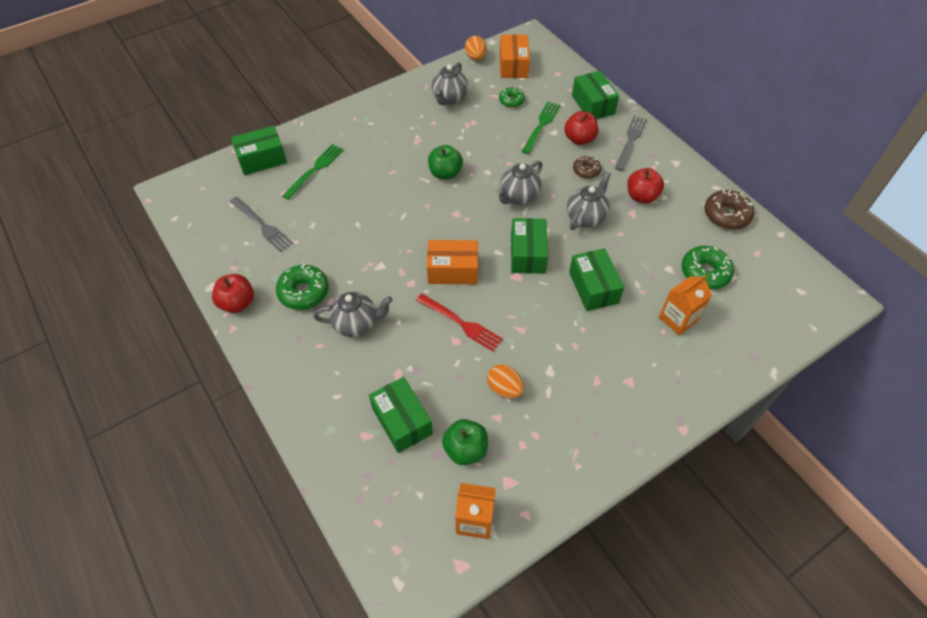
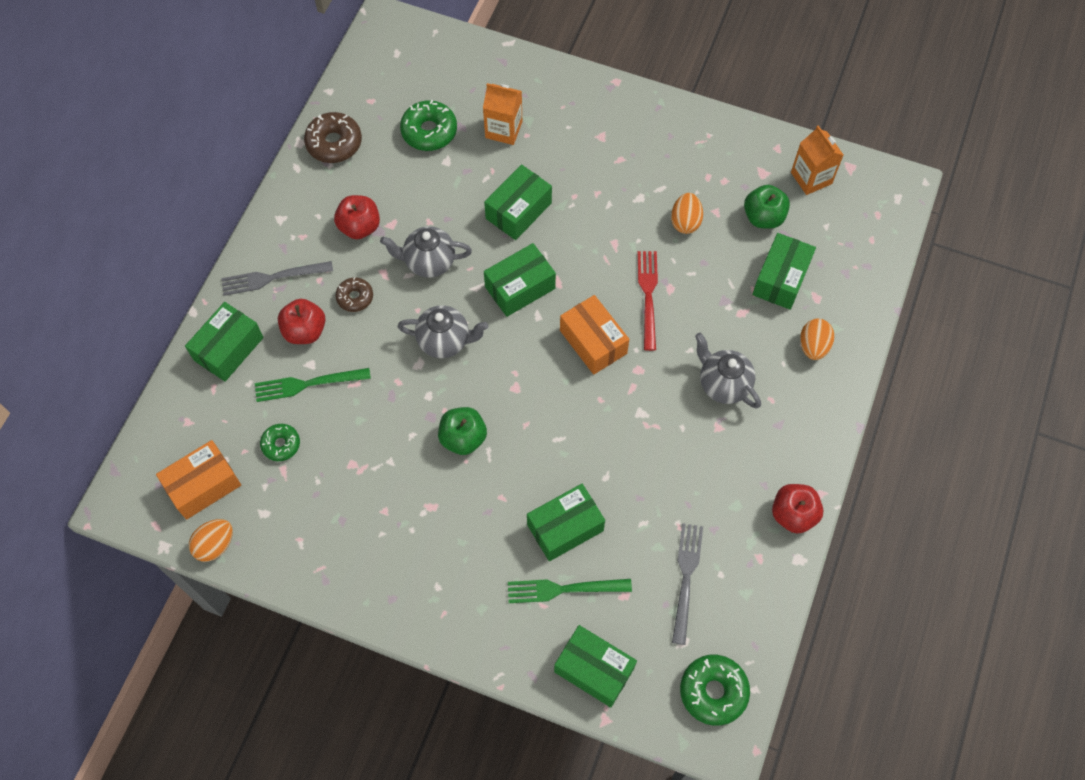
camera: 125 degrees left, 10 degrees up
green donut [276,264,329,310] -> green donut moved to [680,655,750,726]
grey teapot [432,62,468,105] -> none
none -> green box [527,484,605,561]
none -> orange egg [800,318,834,360]

